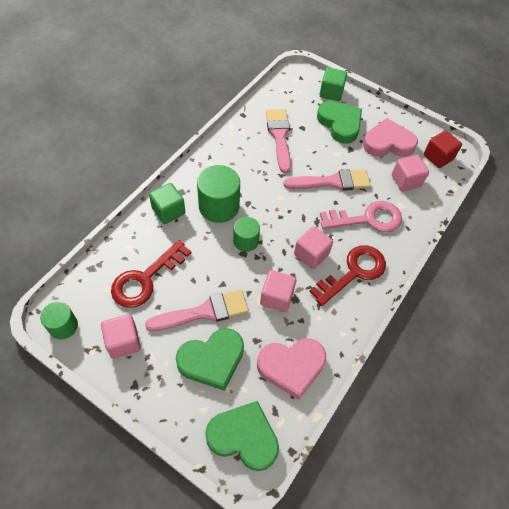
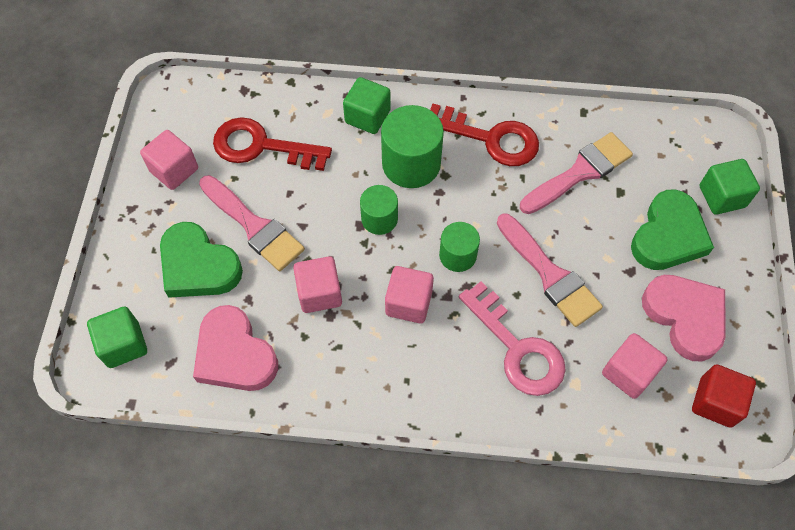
camera: 65 degrees right, 5 degrees up
green cylinder [40,302,78,339] -> green cylinder moved to [439,222,480,272]
green heart [205,401,279,471] -> green cube [87,306,147,368]
red key [310,245,386,306] -> red key moved to [430,104,539,166]

